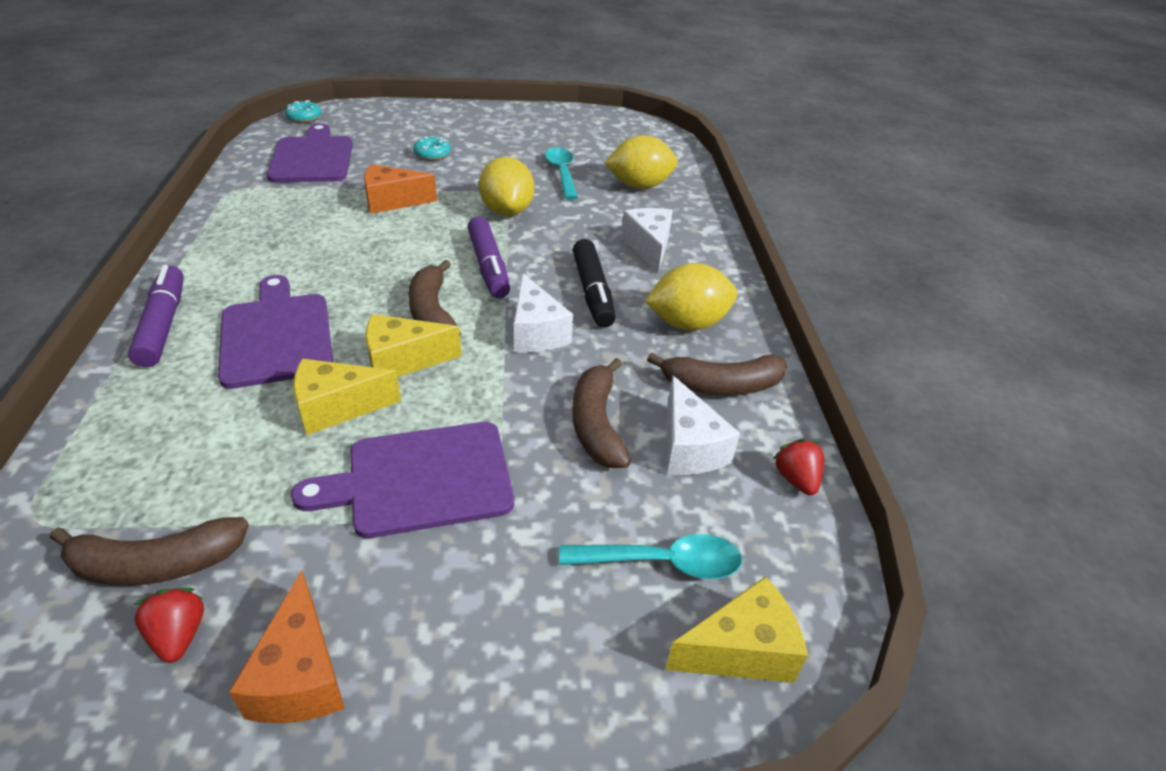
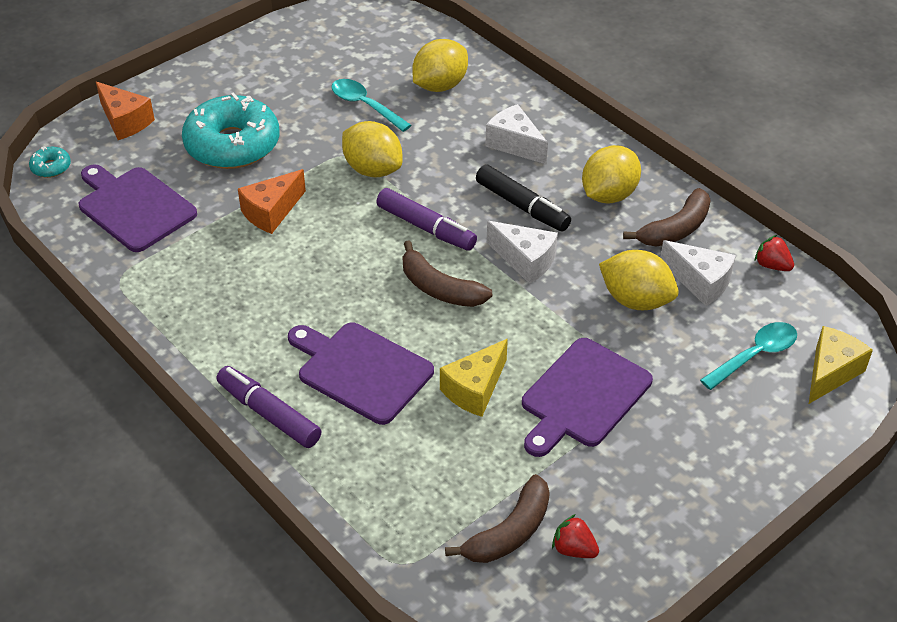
camera: 35 degrees left, 5 degrees up
orange cheese [229,571,345,723] -> orange cheese moved to [96,82,155,140]
yellow cheese [366,314,462,377] -> none
turquoise donut [413,136,451,160] -> turquoise donut [182,92,279,169], size x2.42
brown banana [572,358,631,468] -> yellow lemon [599,250,679,310]

